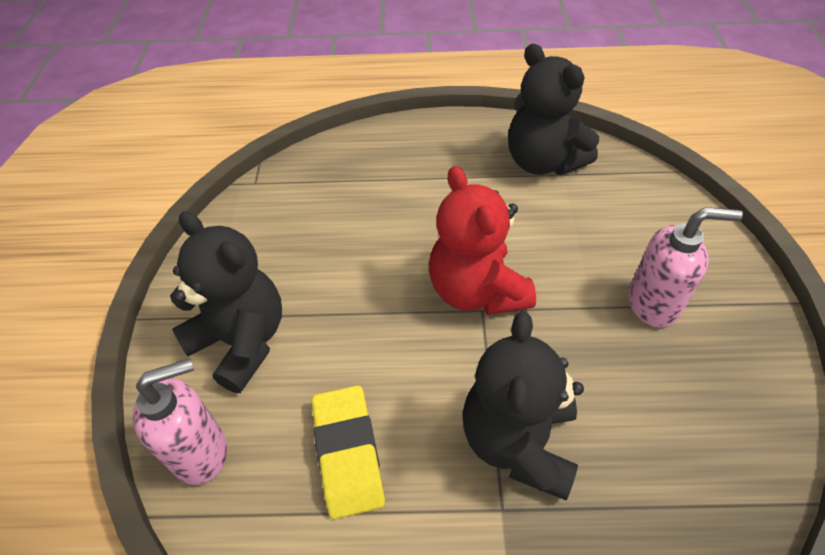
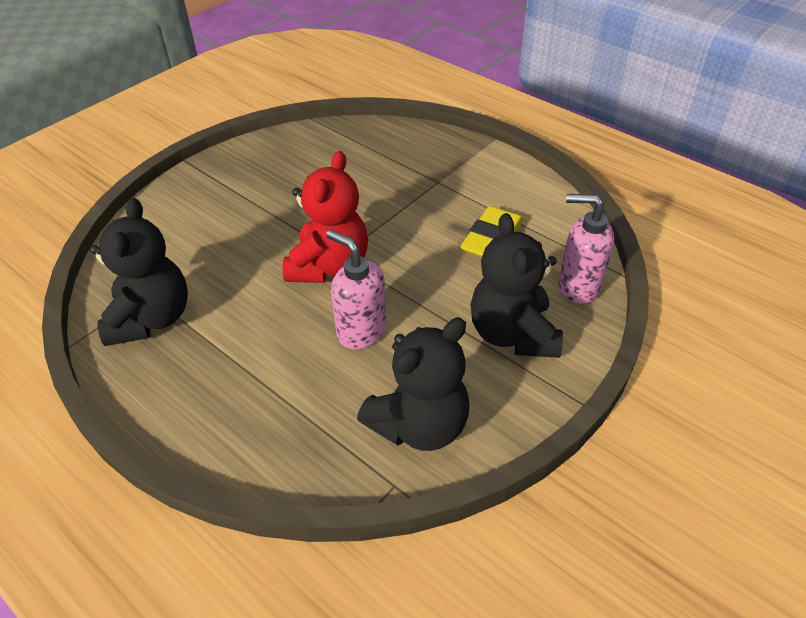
camera: 140 degrees left, 5 degrees down
black teddy bear [463,311,584,500] -> black teddy bear moved to [357,318,470,451]
pink soap dispenser [628,207,743,328] -> pink soap dispenser moved to [326,229,386,349]

